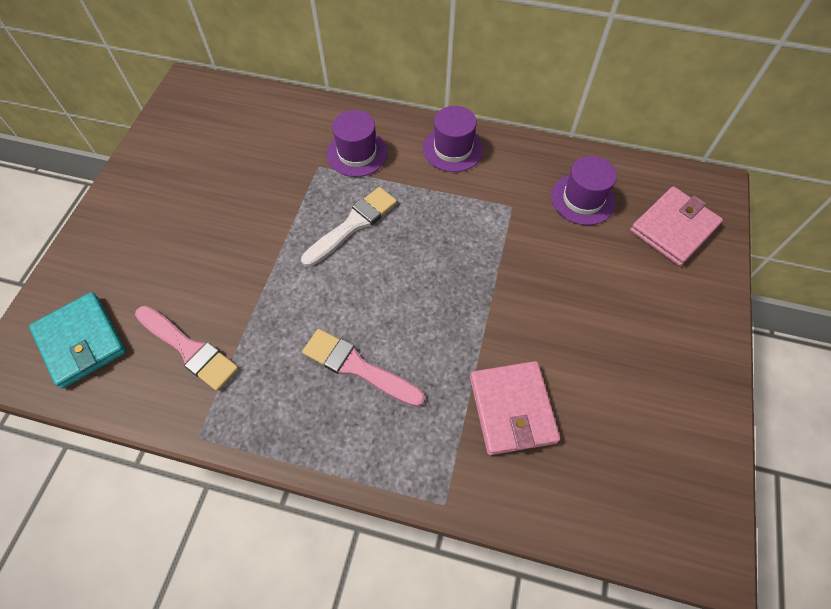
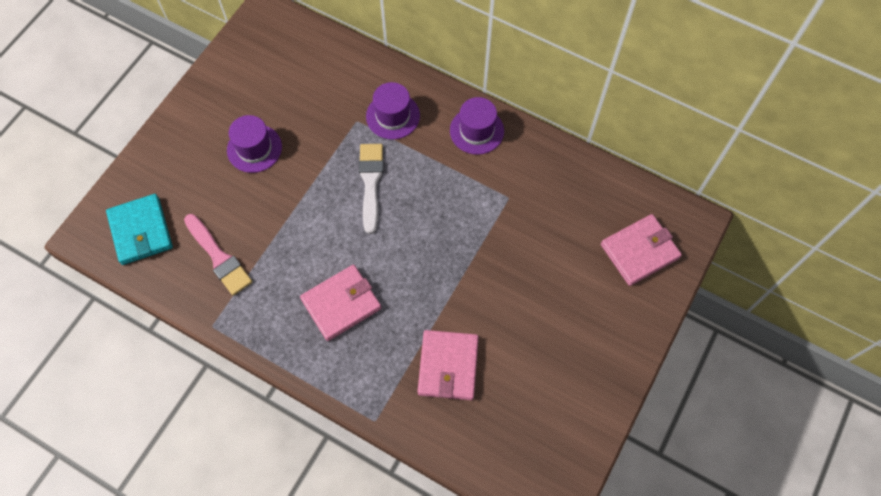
camera: 15 degrees right, 5 degrees up
white brush [301,187,397,267] -> white brush turned 60 degrees counterclockwise [359,144,383,234]
pink brush [302,329,425,407] -> pink wallet [300,265,381,341]
purple hat [551,156,617,225] -> purple hat moved to [227,115,282,173]

